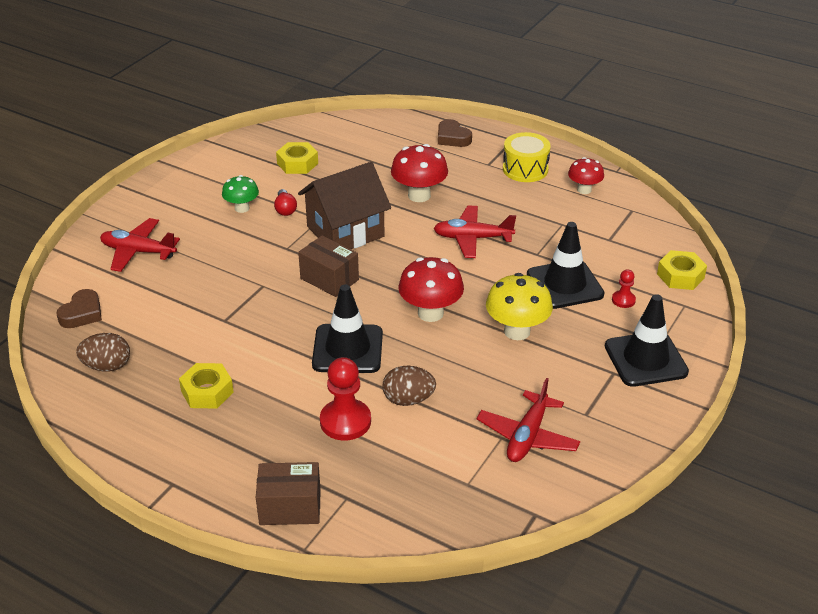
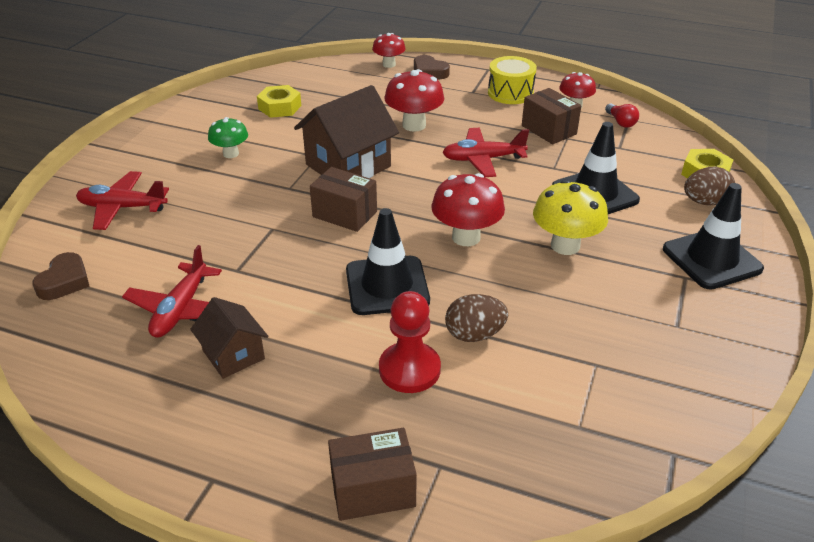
camera: 10 degrees left, 0 degrees up
brown egg [76,333,130,372] -> brown egg moved to [684,166,735,206]
yellow nut [179,363,234,409] -> brown house [190,297,268,379]
red light bulb [274,189,297,216] -> red light bulb moved to [605,104,639,128]
red plane [477,378,580,462] -> red plane moved to [122,245,222,338]
red pawn [612,269,636,308] -> none
none -> red mushroom [372,33,406,68]
none -> brown box [522,88,581,144]

